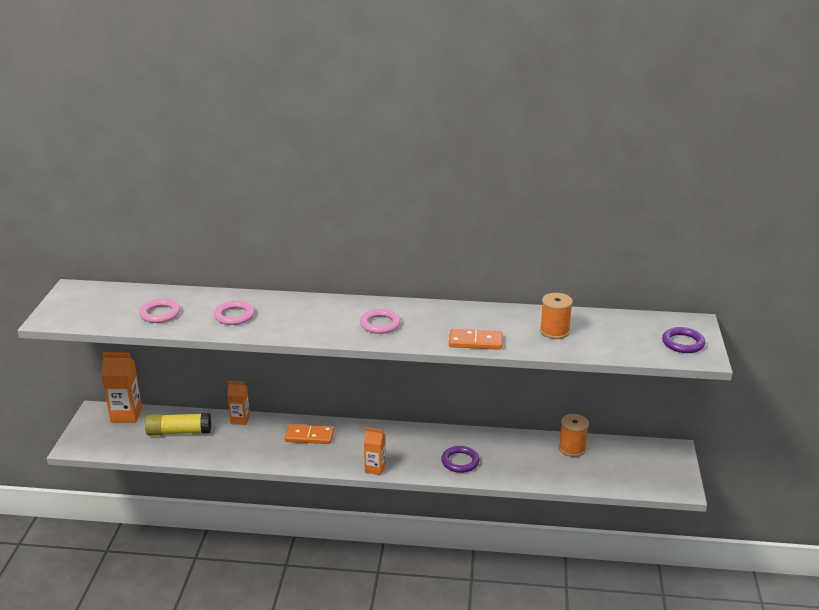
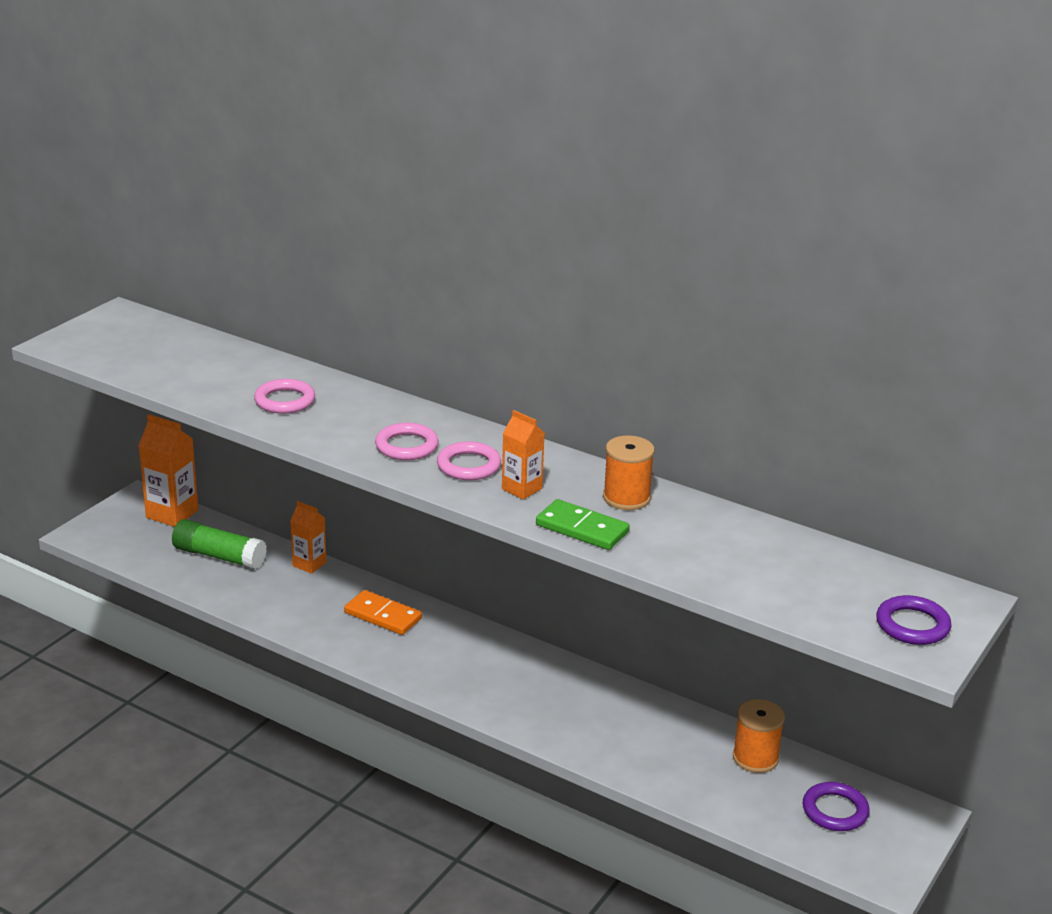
camera: 25 degrees right, 0 degrees up
pink ring [139,299,180,323] -> pink ring moved to [375,423,439,460]
yellow glue stick [145,413,211,436] -> green glue stick [172,519,267,569]
orange carton [364,427,386,475] -> orange carton moved to [502,410,544,500]
purple ring [441,446,480,473] -> purple ring moved to [803,782,870,831]
orange domino [449,329,502,350] -> green domino [536,499,630,550]
orange spool [540,293,573,339] -> orange spool moved to [603,435,655,510]

